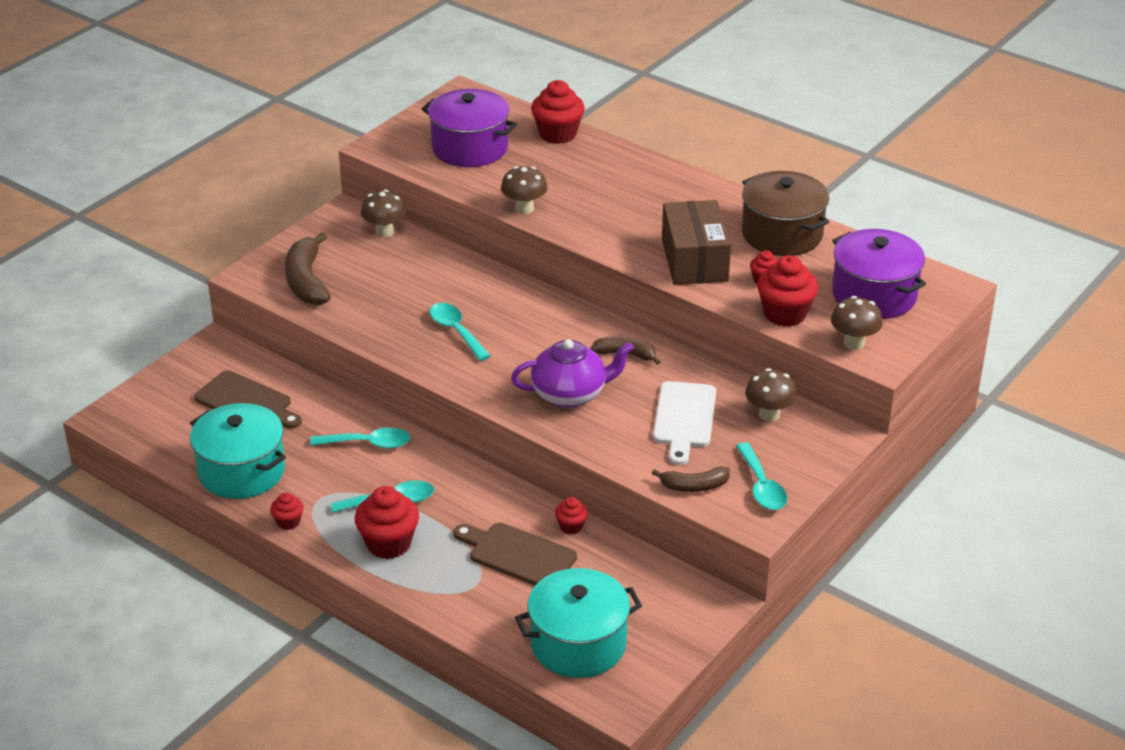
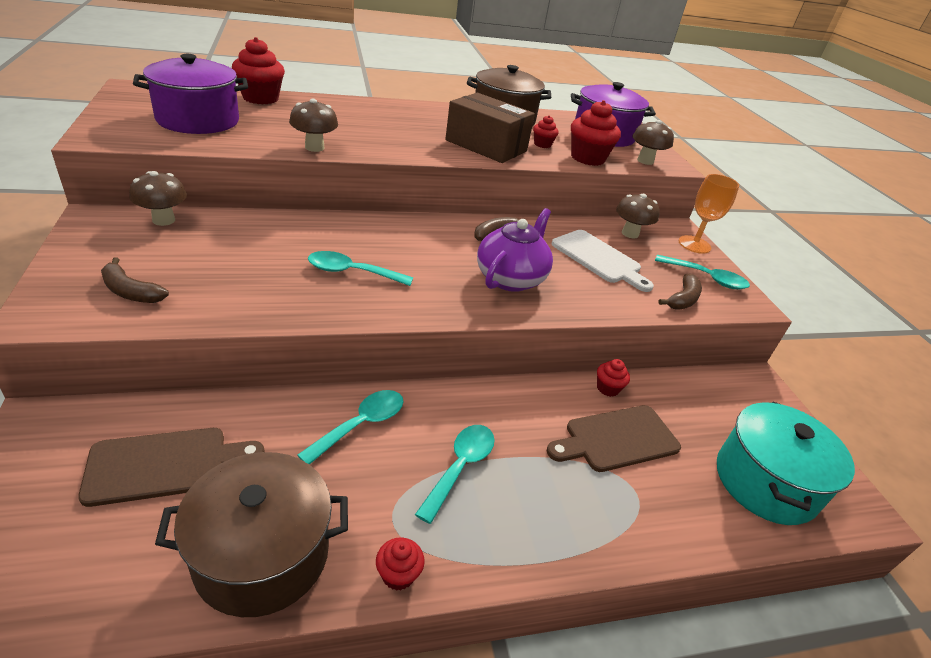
camera: 55 degrees left, 0 degrees up
turquoise pot [190,403,286,499] -> brown pot [155,452,348,617]
brown banana [285,232,331,305] -> brown banana [101,257,169,303], size x0.60
red cupcake [355,486,419,559] -> none
none -> orange goblet [679,174,739,254]

